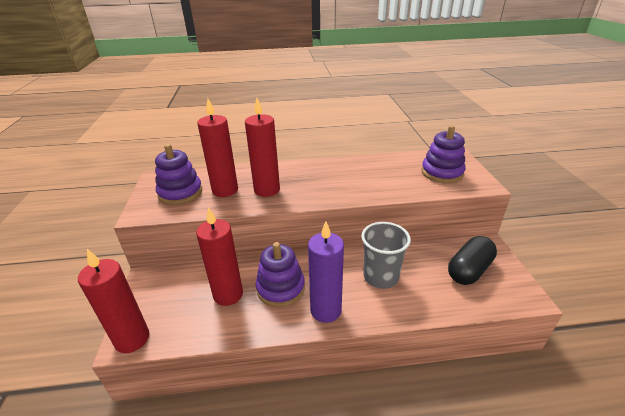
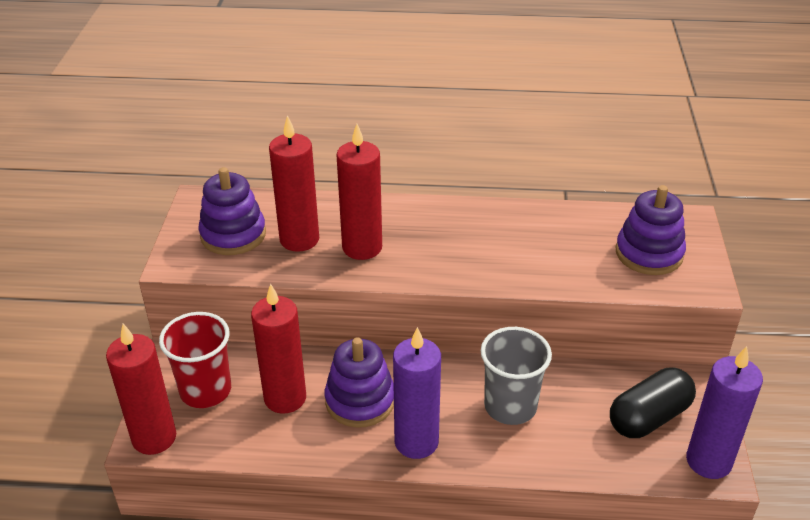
camera: 10 degrees right, 5 degrees up
none -> red cup [159,312,231,408]
none -> purple candle [686,346,763,479]

